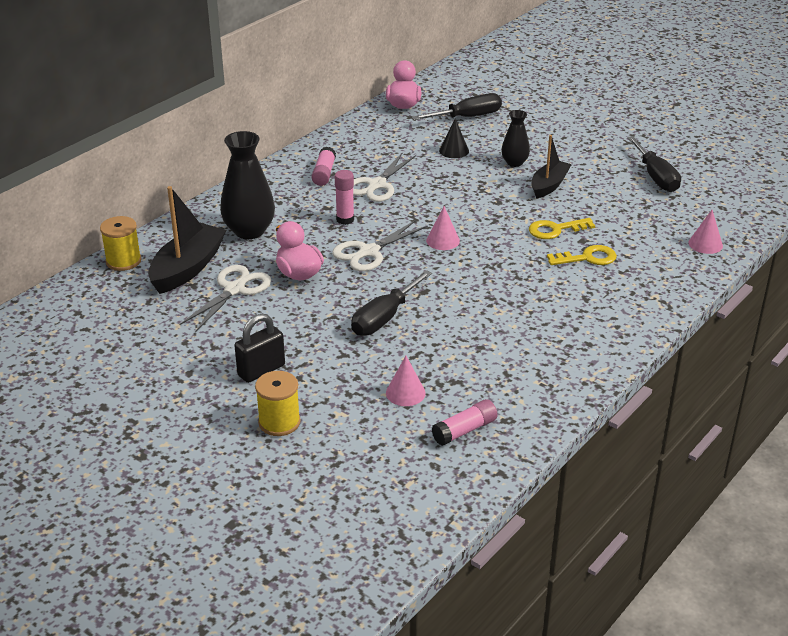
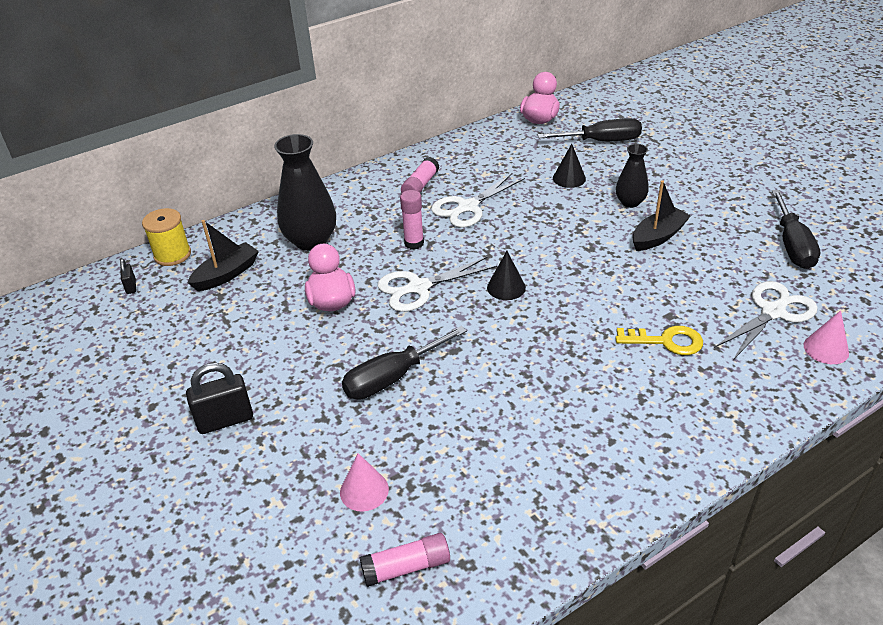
camera: 20 degrees right, 5 degrees up
black boat [148,186,226,294] -> black boat [187,220,259,291], size x0.66
white scissors [179,265,271,332] -> white scissors moved to [714,281,818,360]
yellow spool [255,371,301,436] -> none
pink cone [426,206,460,250] -> black cone [487,251,526,300]
yellow key [529,218,595,239] -> none
none -> black padlock [120,259,136,294]

